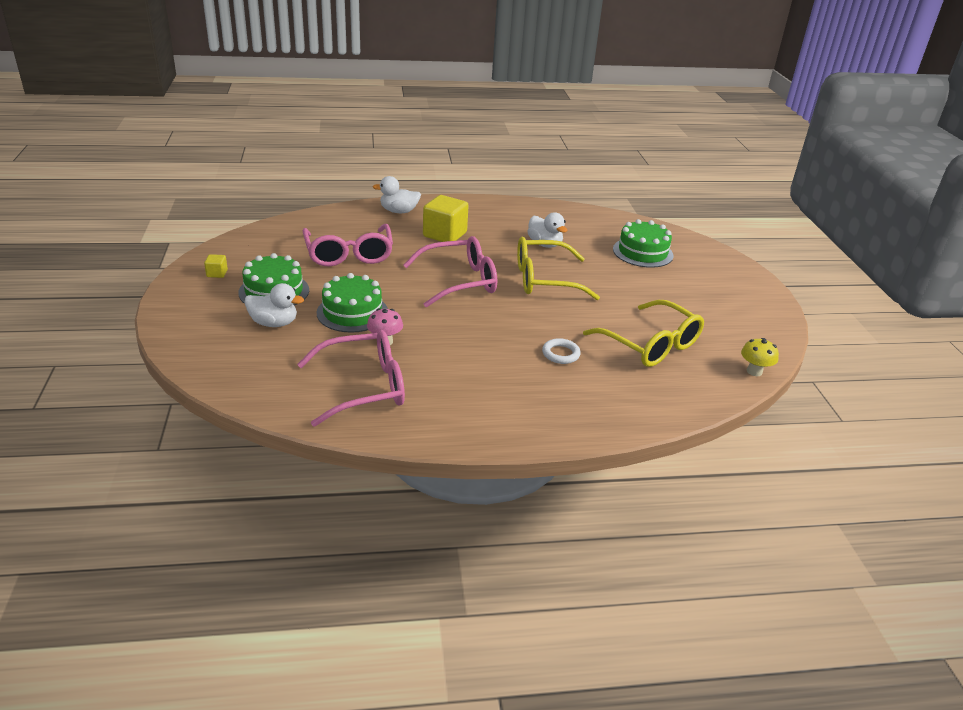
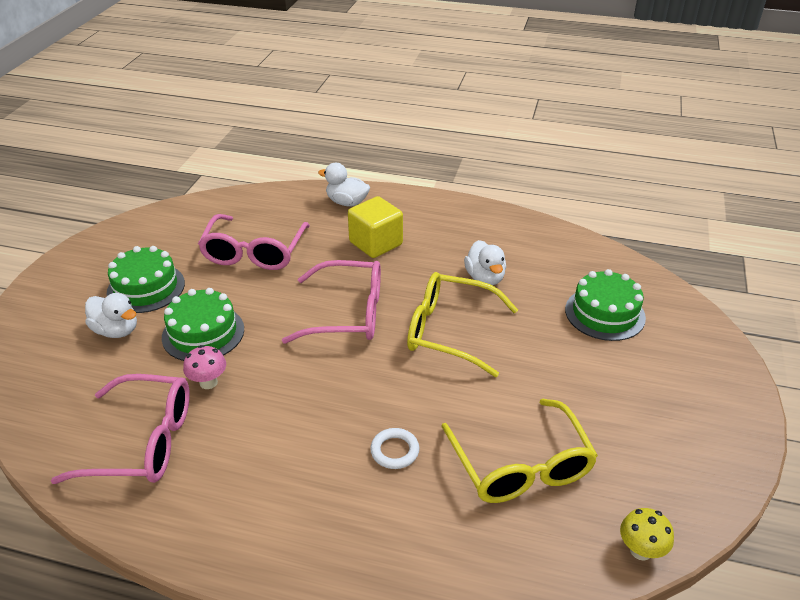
camera: 25 degrees right, 5 degrees up
yellow cube [204,254,228,278] -> none

